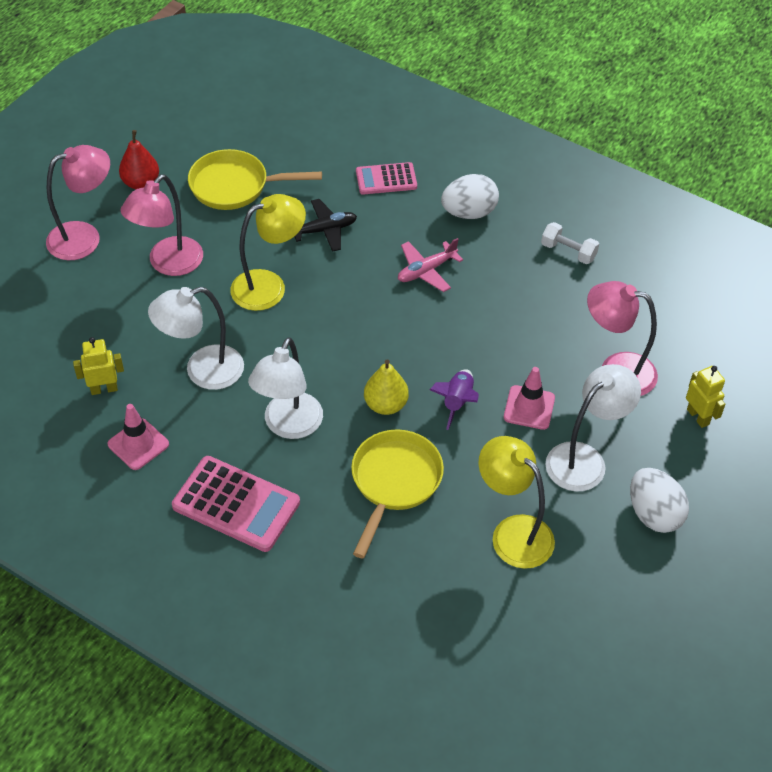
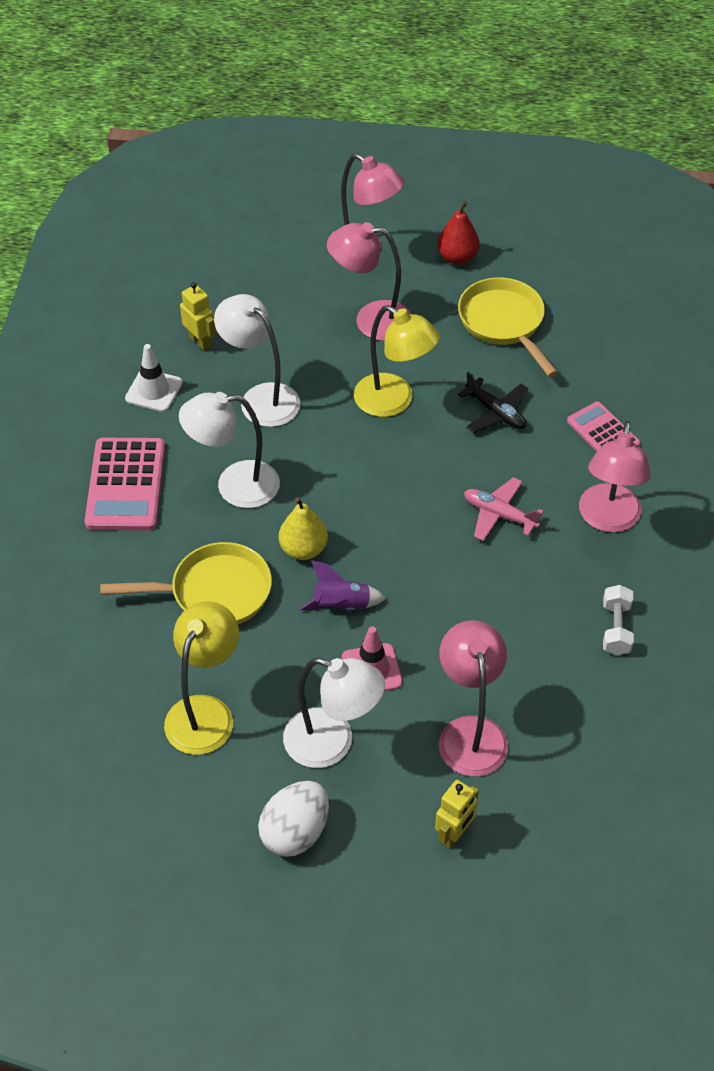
camera: 65 degrees right, 0 degrees up
pink traffic cone [108,404,169,470] -> white traffic cone [125,344,183,412]
white egg [441,174,499,219] -> pink lamp [579,421,651,533]

